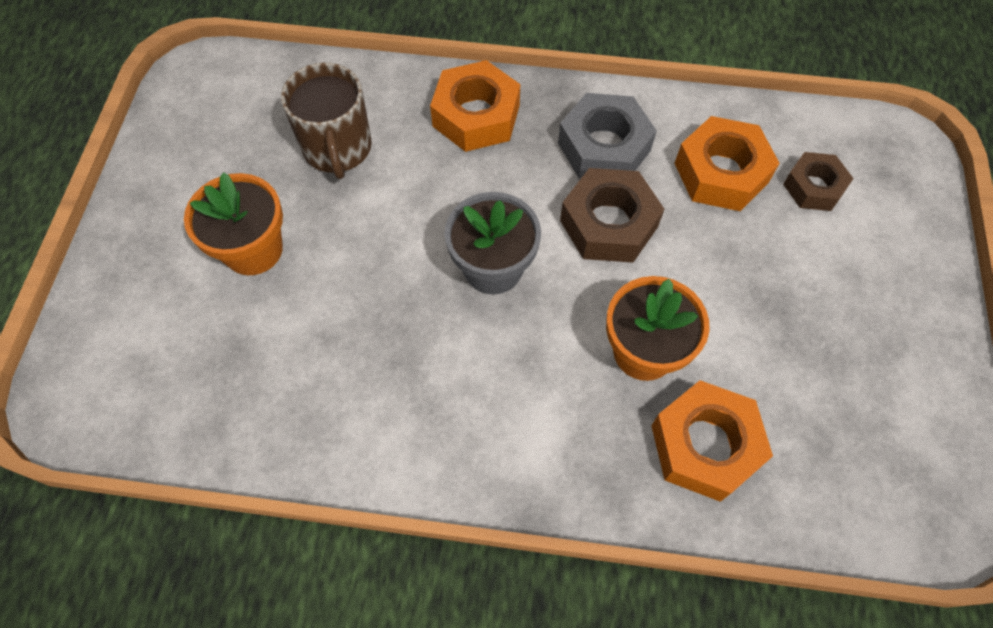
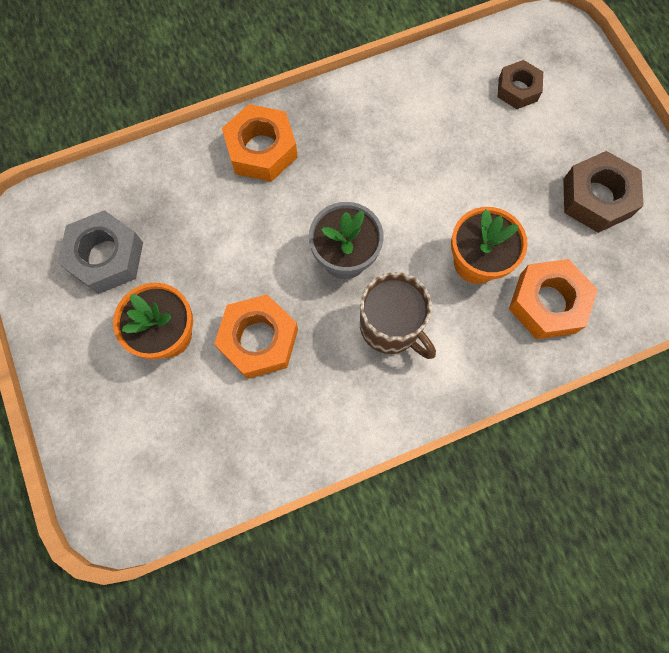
camera: 30 degrees left, 10 degrees up
brown mug [281,62,372,179] -> brown mug moved to [360,272,436,359]
grey nut [558,93,657,178] -> grey nut moved to [57,210,143,294]
brown nut [560,168,664,263] -> brown nut moved to [563,151,644,233]
orange nut [674,116,780,211] -> orange nut moved to [214,294,298,379]

